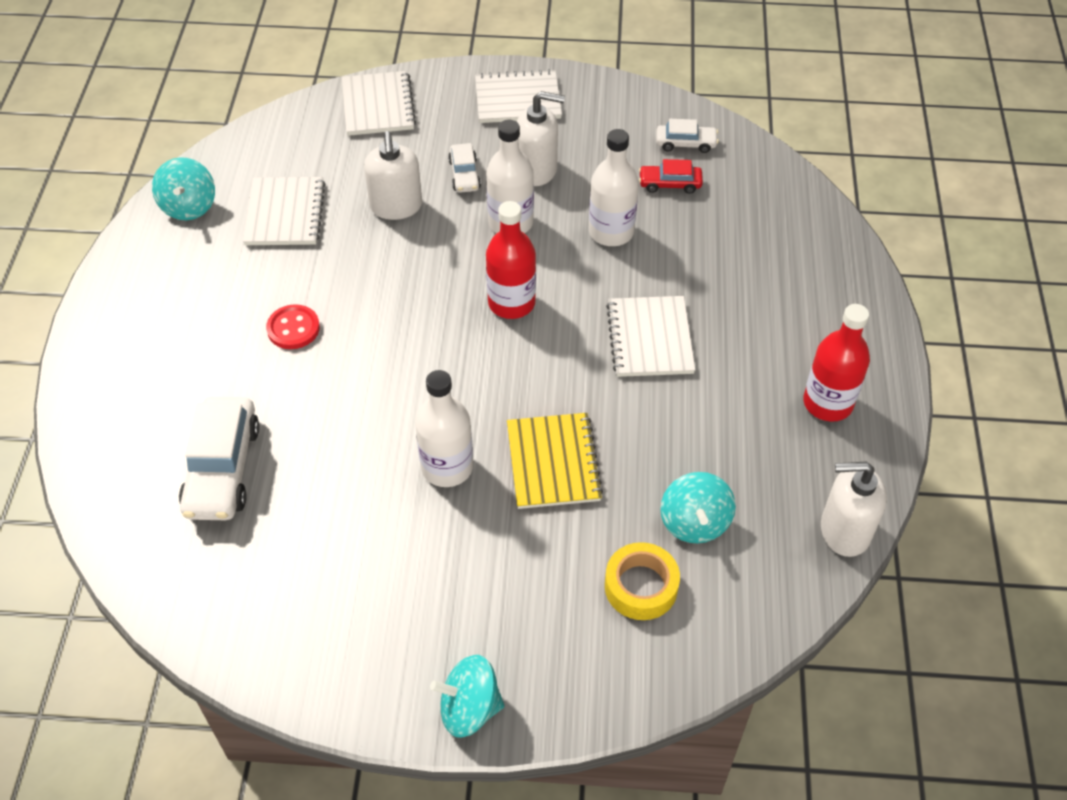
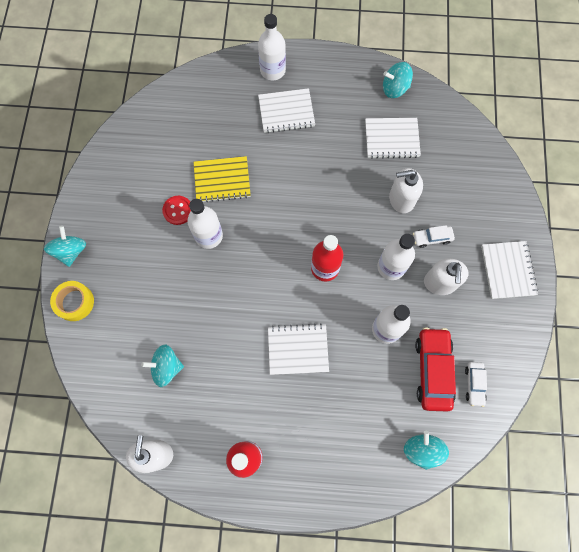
camera: 90 degrees right, 20 degrees up
white car [179,397,260,520] -> none
red button [266,304,320,349] -> red button moved to [162,196,191,225]
white notebook [342,71,416,136] -> white notebook moved to [258,88,315,133]
yellow notebook [507,413,603,509] -> yellow notebook moved to [194,156,251,202]
yellow tape [605,542,680,620] -> yellow tape moved to [50,281,94,321]
red car [639,159,703,194] -> red car [415,327,456,412], size x1.87
none -> white bottle [258,14,286,80]
none -> turquoise spinning top [404,431,449,470]

